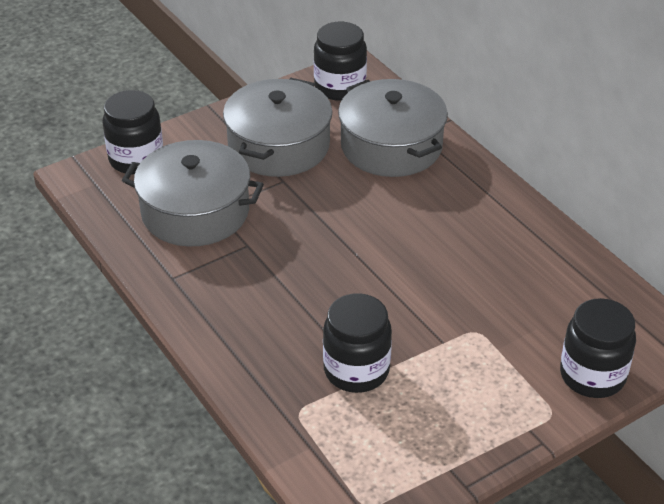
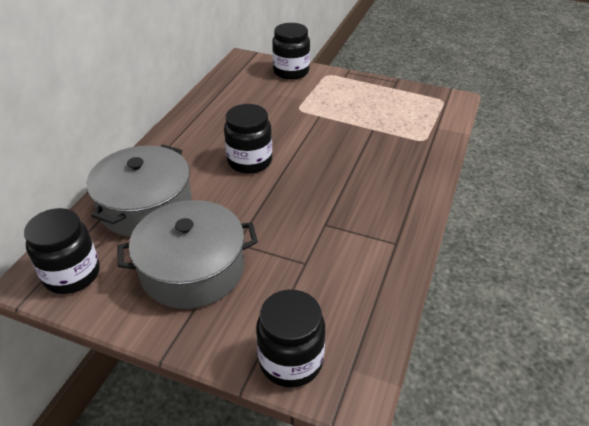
camera: 125 degrees left, 0 degrees up
grey pot [122,140,264,246] -> none
black jar [323,293,392,393] -> black jar moved to [224,104,272,174]

